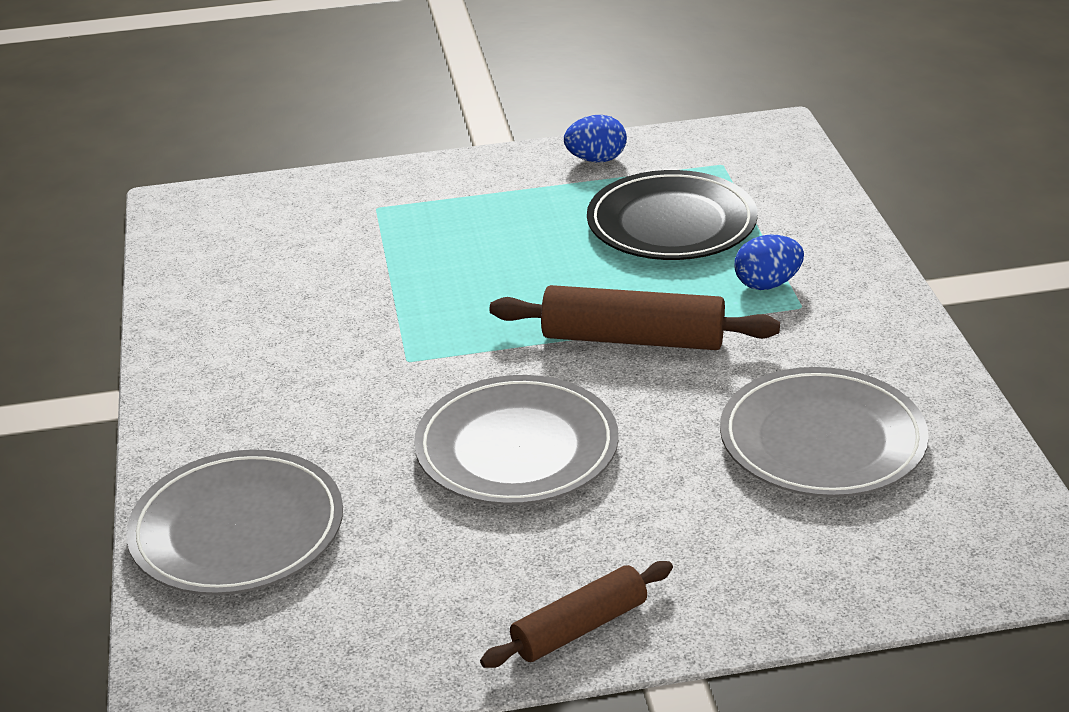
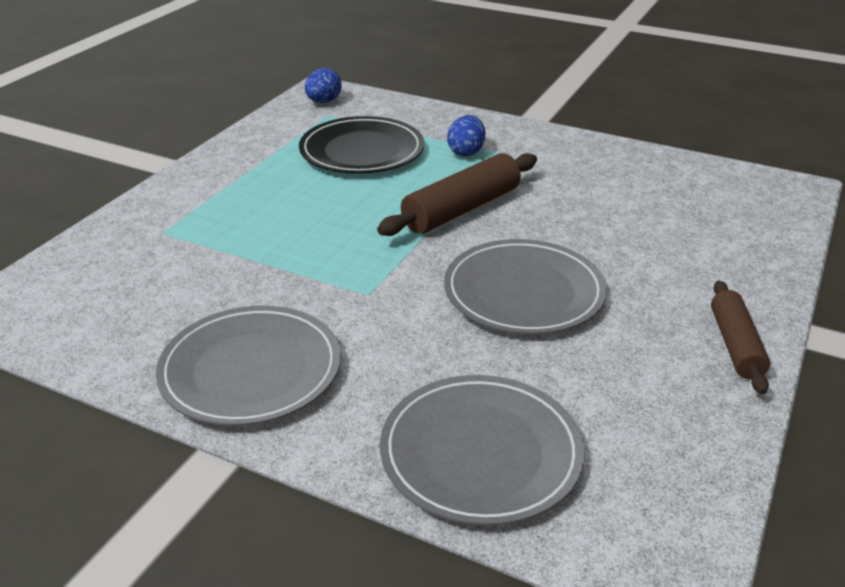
camera: 55 degrees left, 0 degrees up
blue egg [564,115,627,162] -> blue egg moved to [305,68,342,103]
grey plate [720,367,929,497] -> grey plate moved to [156,306,341,426]

